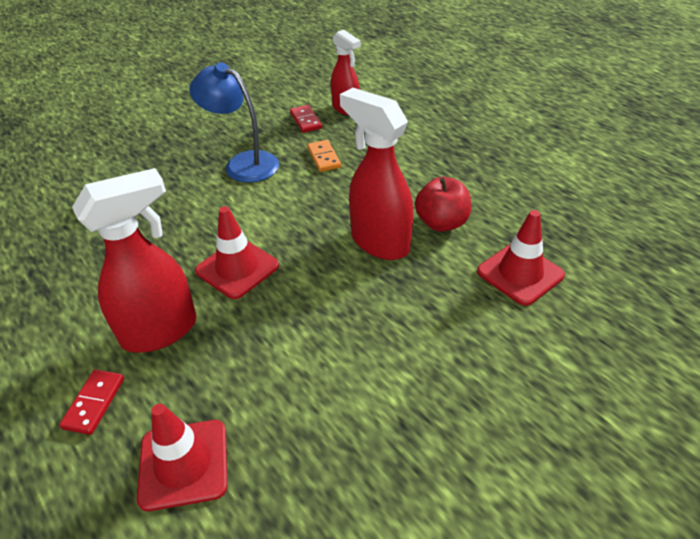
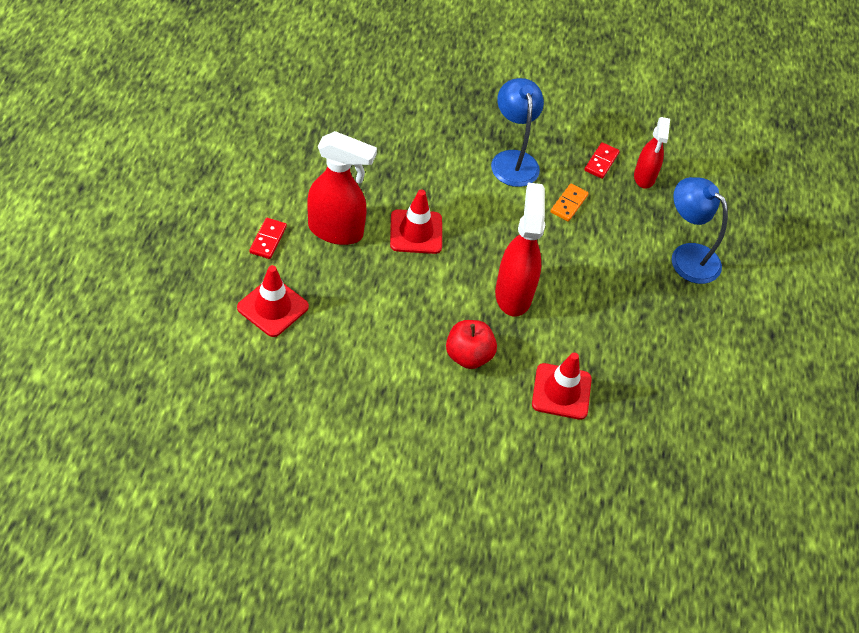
camera: 40 degrees right, 10 degrees up
red domino [59,369,124,435] -> red domino turned 45 degrees counterclockwise [249,218,287,259]
red apple [415,177,471,232] -> red apple moved to [446,320,497,369]
none -> blue lamp [672,177,728,284]

